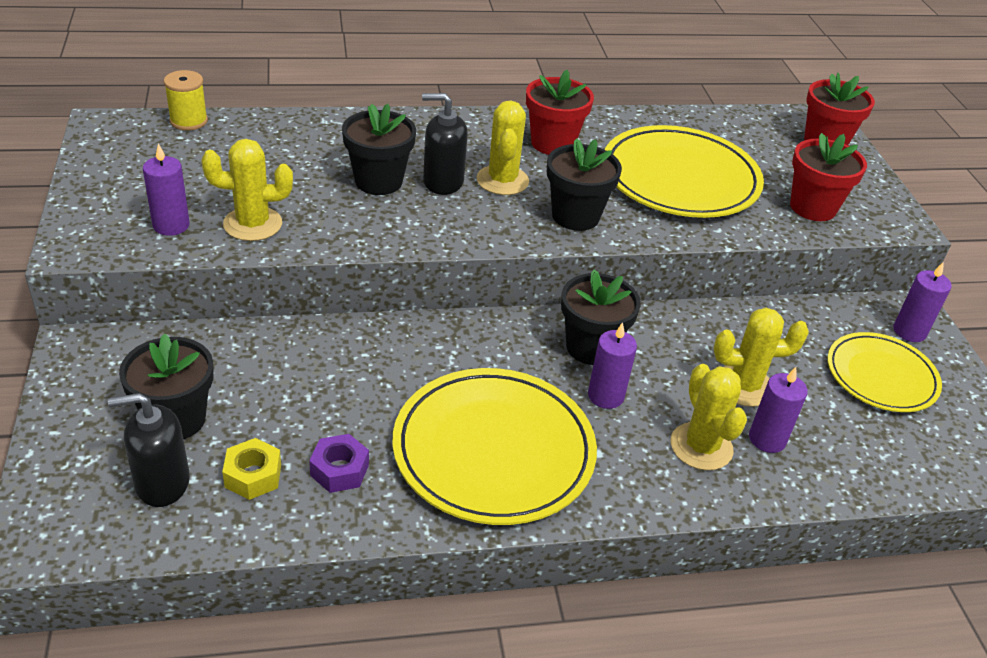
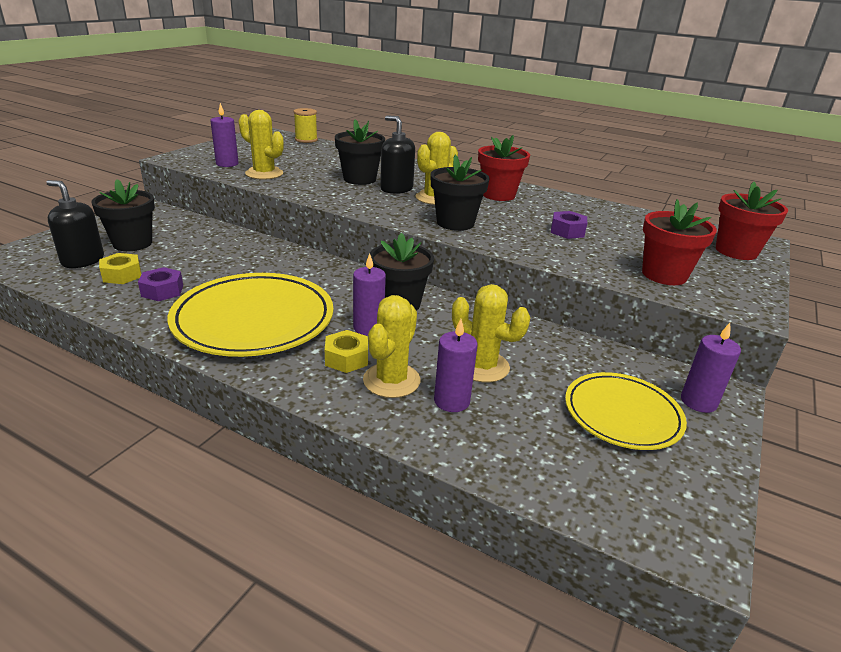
camera: 40 degrees right, 10 degrees down
yellow plate [605,125,764,218] -> purple nut [551,211,587,239]
none -> yellow nut [325,330,368,373]

